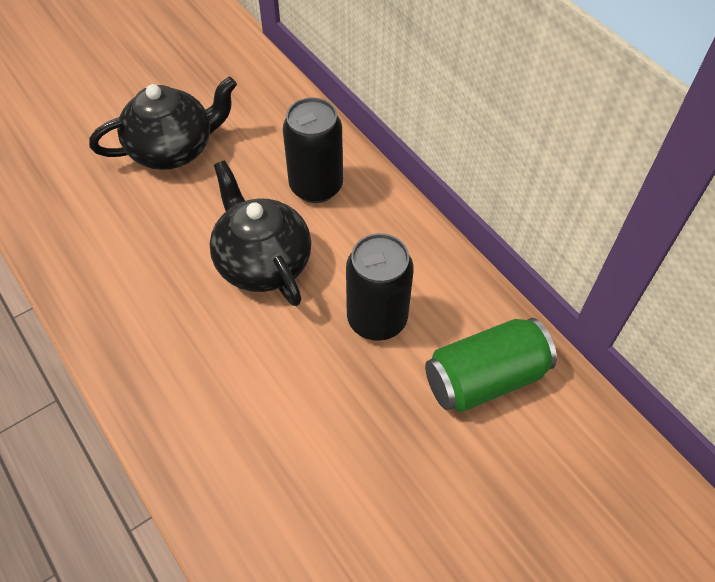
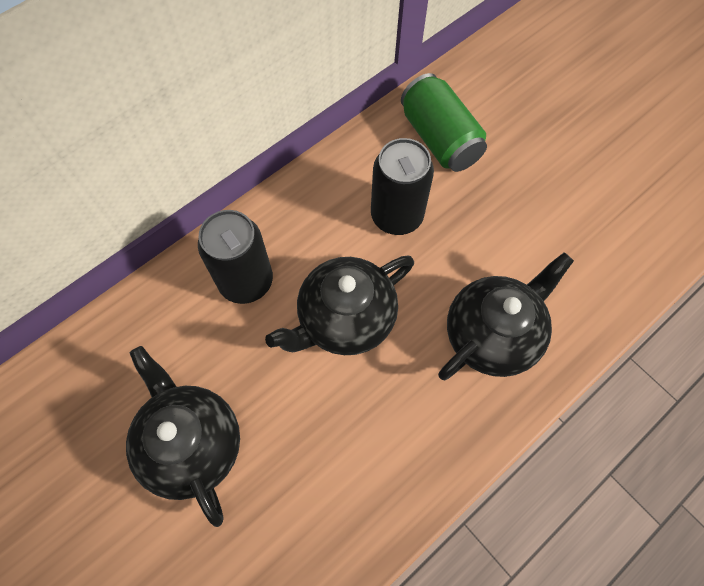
camera: 95 degrees left, 10 degrees up
none -> black teapot [438,252,574,380]

